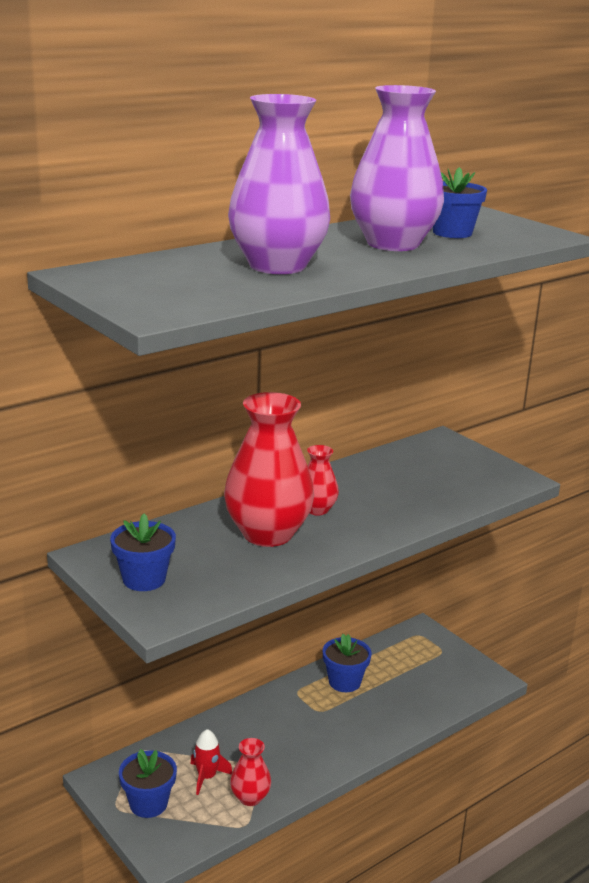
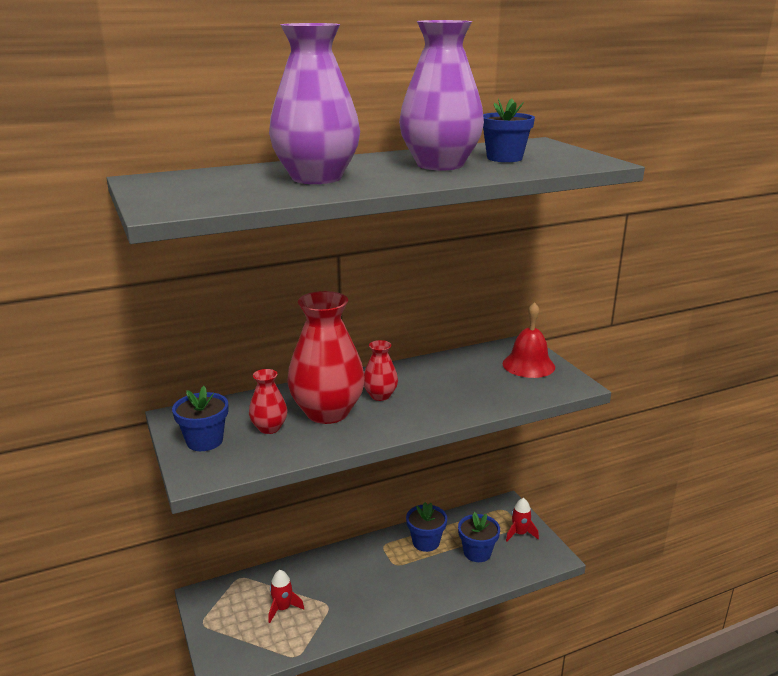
camera: 15 degrees right, 0 degrees up
blue flower pot [119,749,177,818] -> blue flower pot moved to [458,512,500,562]
red vase [230,738,271,806] -> red vase moved to [249,369,287,434]
none -> red bell [503,302,555,378]
none -> red rocket [506,498,539,542]

